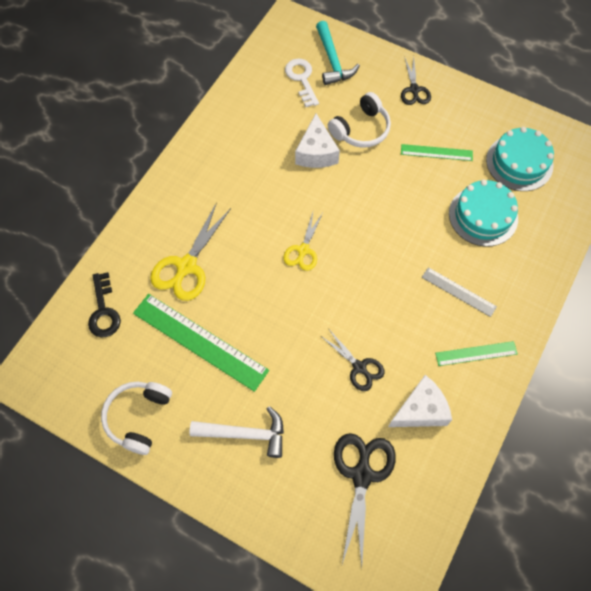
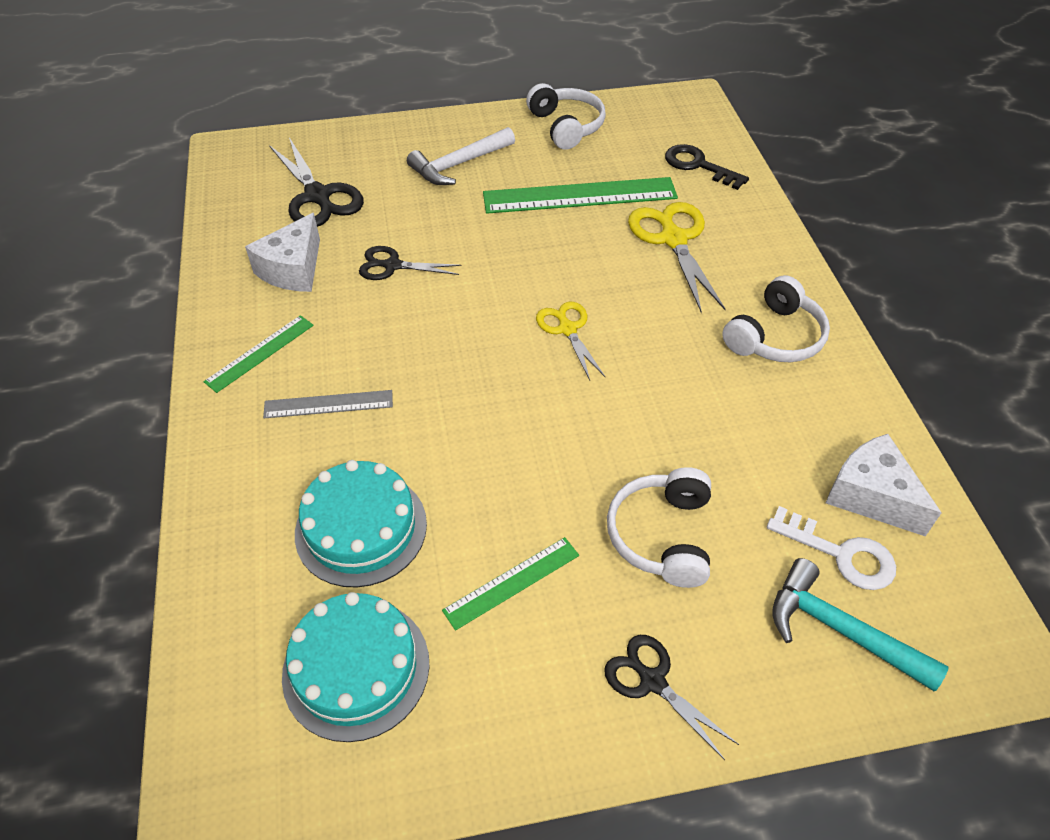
camera: 140 degrees right, 15 degrees down
white cheese [295,113,340,168] -> white cheese moved to [826,434,942,536]
none -> white headphones [722,275,830,362]

